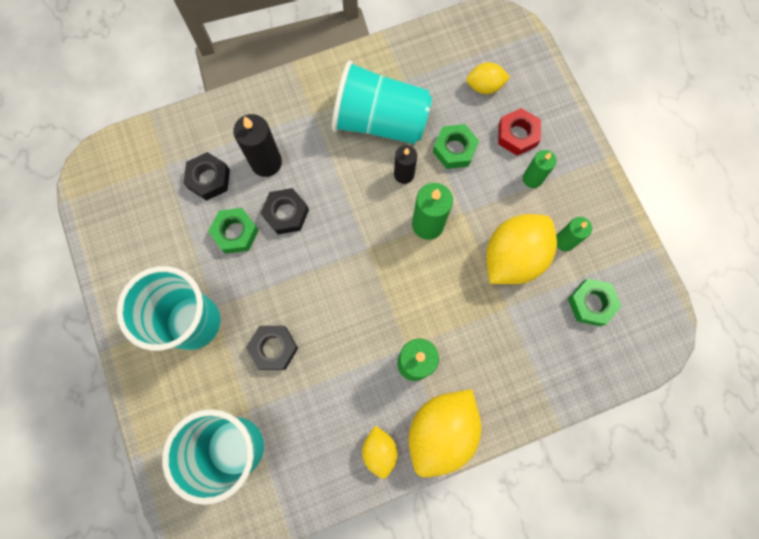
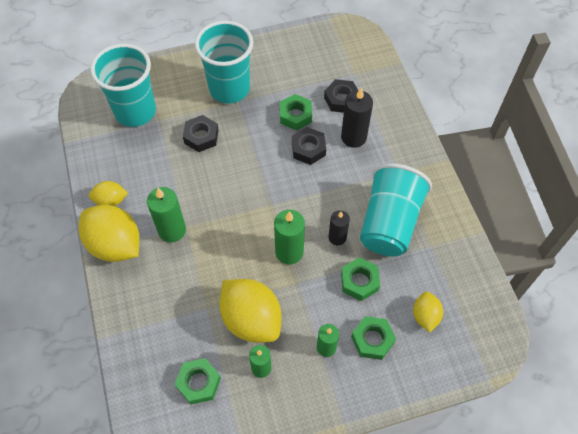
camera: 95 degrees right, 15 degrees down
red nut [498,108,541,156] -> green nut [351,316,396,360]

